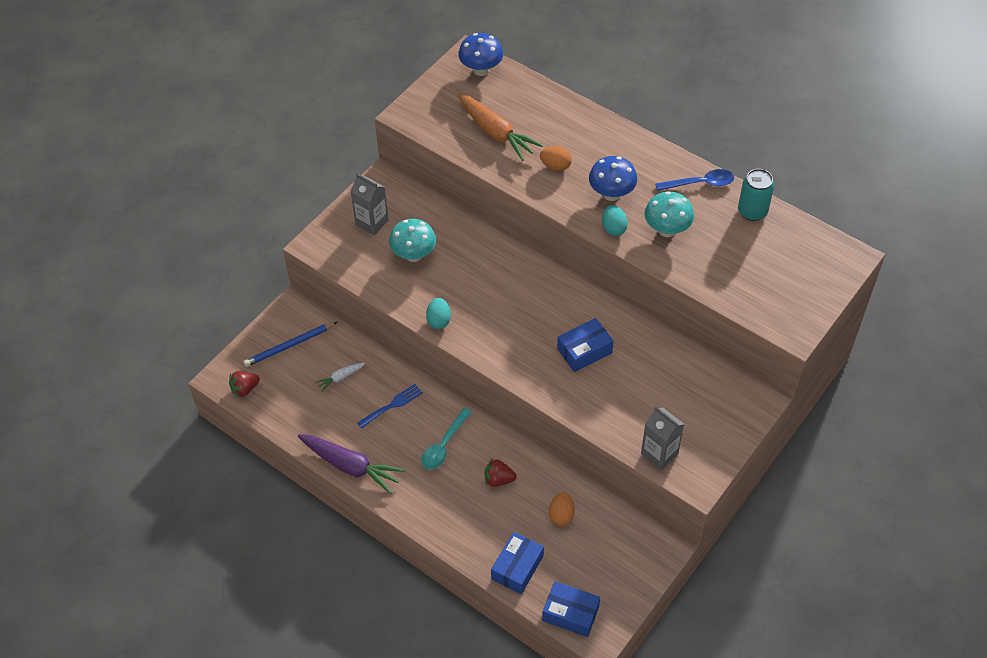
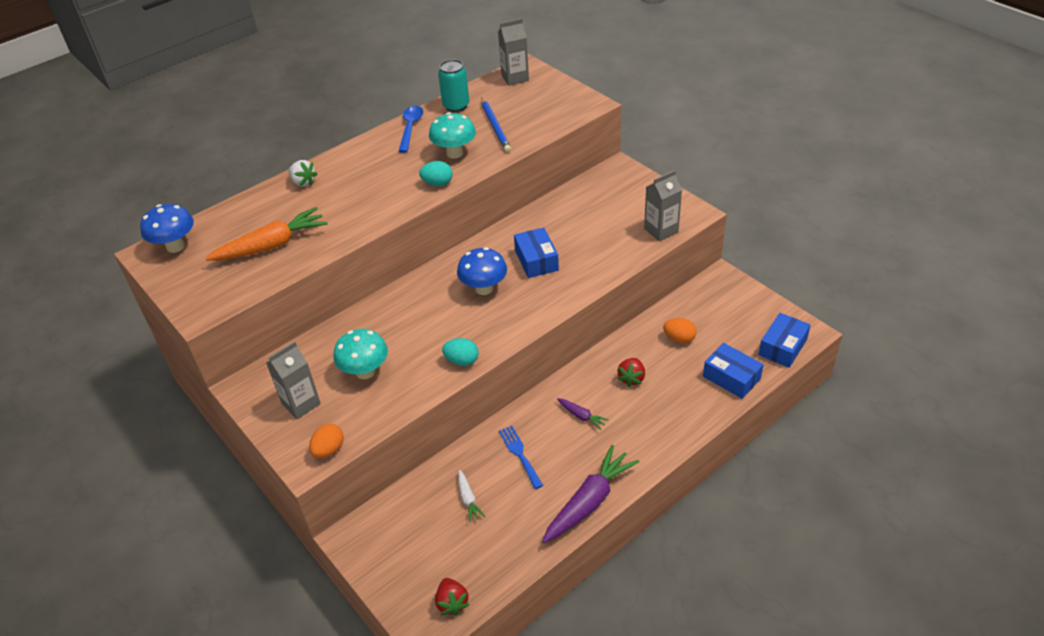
camera: 75 degrees left, 10 degrees down
blue pencil [243,322,337,367] -> blue pencil moved to [481,98,511,152]
turquoise spoon [421,408,472,470] -> purple carrot [557,398,609,430]
orange egg [540,146,572,171] -> orange egg moved to [309,424,344,458]
blue mushroom [589,156,637,201] -> blue mushroom moved to [457,247,507,295]
none -> white strawberry [288,160,317,187]
none -> grey carton [498,19,529,86]

